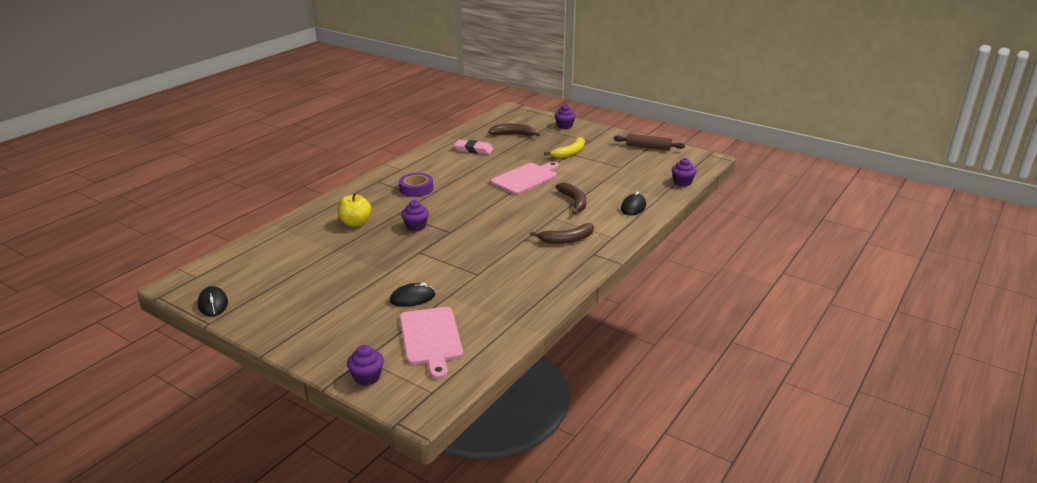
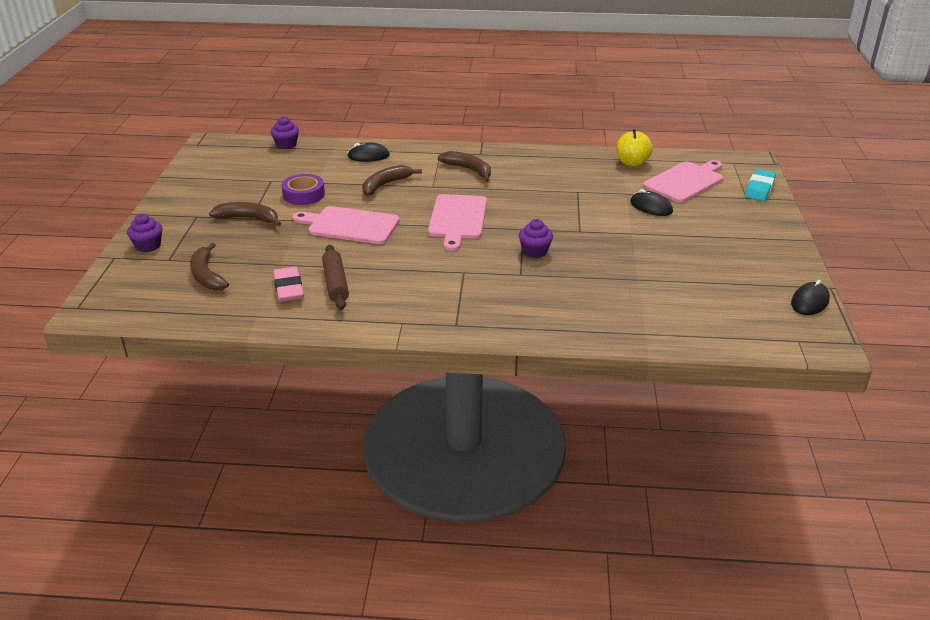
camera: 120 degrees left, 5 degrees up
yellow apple [338,193,371,227] -> yellow apple moved to [617,129,653,167]
purple cupcake [347,345,384,386] -> turquoise eraser [745,169,776,201]
purple tape [399,173,433,197] -> purple tape moved to [281,174,325,205]
yellow banana [544,137,585,158] -> brown banana [209,202,281,226]
brown rolling pin [614,134,685,151] -> brown rolling pin moved to [322,245,349,310]
none -> pink cutting board [428,194,487,251]

